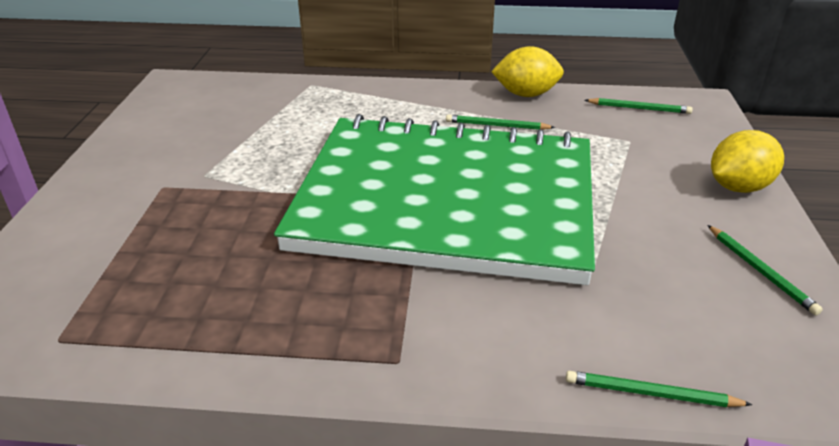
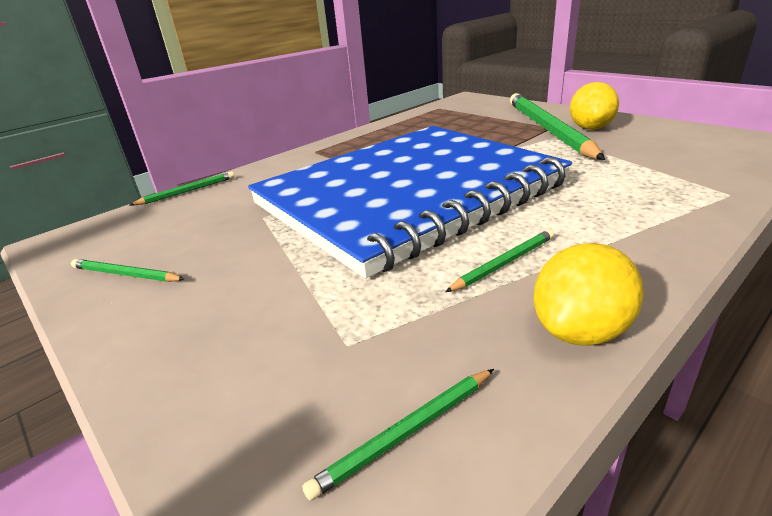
camera: 135 degrees right, 5 degrees down
green notebook [274,114,595,285] -> blue notebook [248,126,572,279]
yellow lemon [711,130,784,193] -> yellow lemon moved to [570,82,619,130]
none -> green pencil [510,93,605,160]

